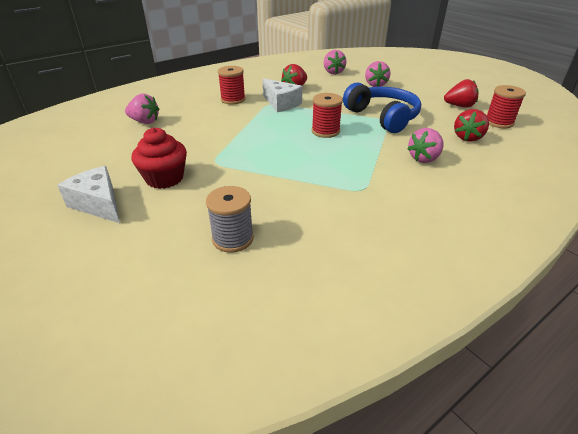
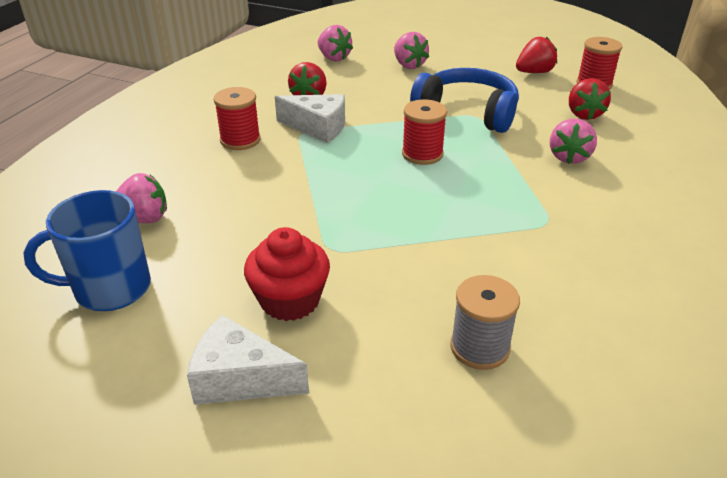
camera: 30 degrees left, 0 degrees up
none -> blue mug [23,190,151,311]

